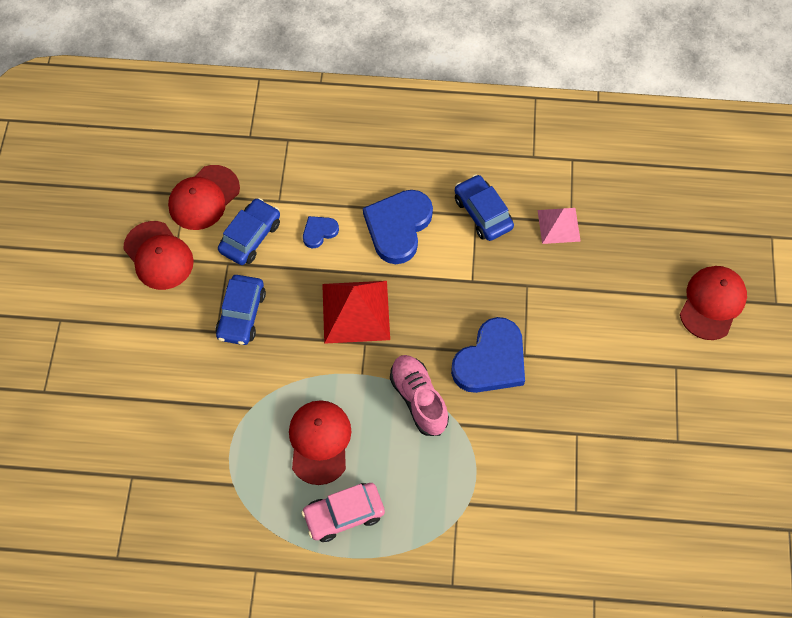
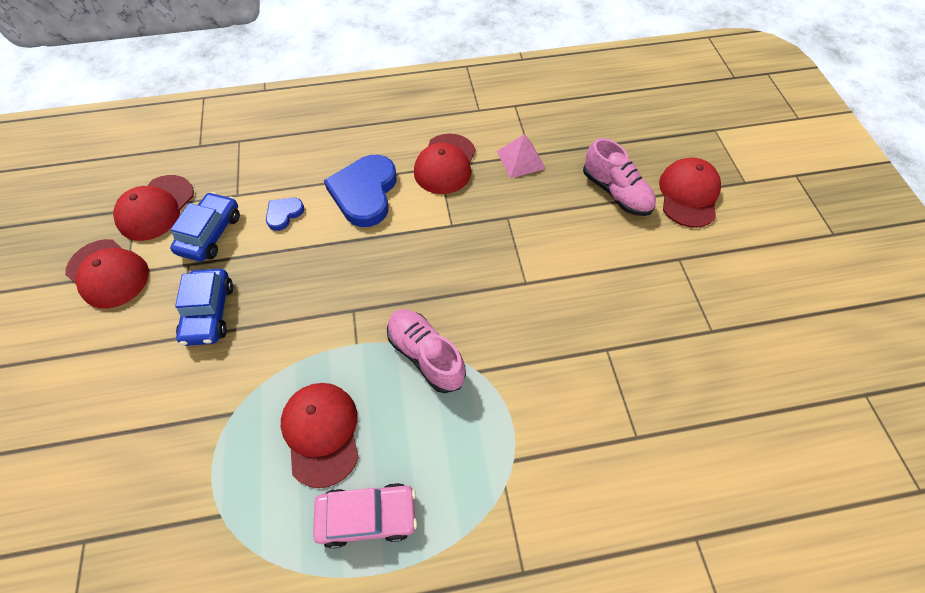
camera: 15 degrees left, 5 degrees down
pink car [301,483,385,542] -> pink car turned 150 degrees counterclockwise [313,483,417,549]
red pyramid [322,281,390,344] -> none
blue heart [451,317,525,393] -> none
blue car [455,174,514,241] -> red cap [414,134,476,194]
none -> pink shoe [583,138,656,216]

